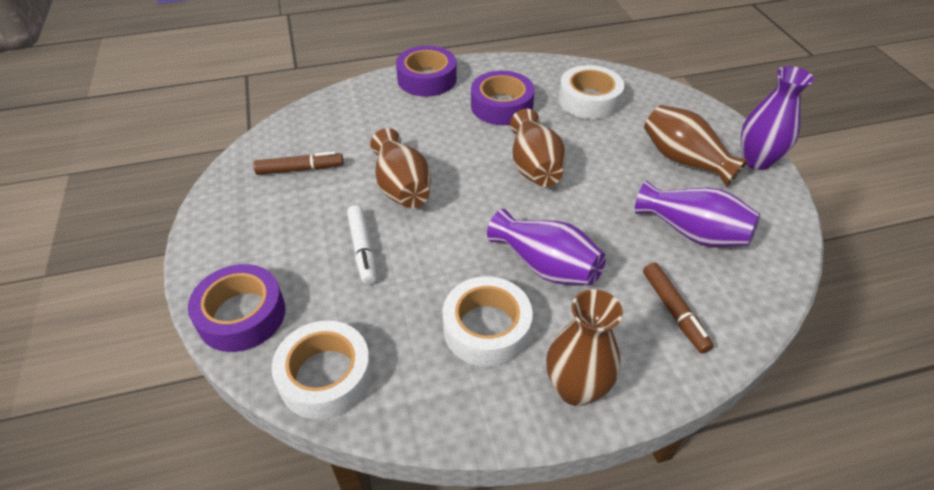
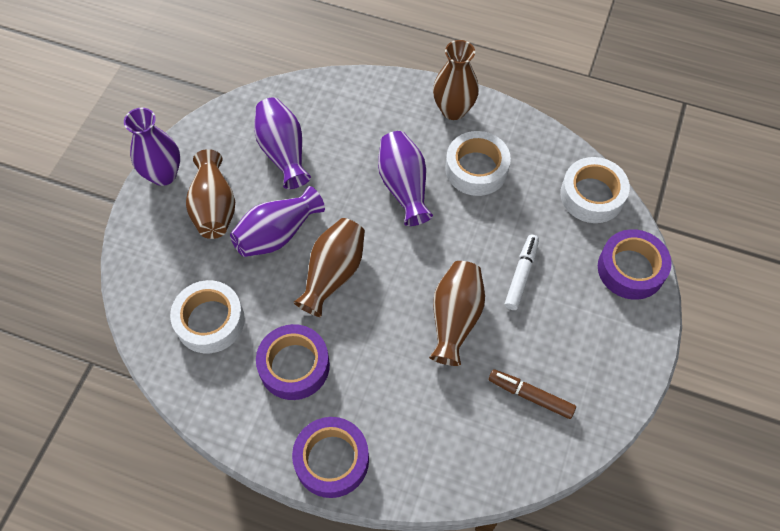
camera: 145 degrees left, 15 degrees up
brown marker [643,262,714,354] -> none
none -> purple vase [230,186,325,257]

